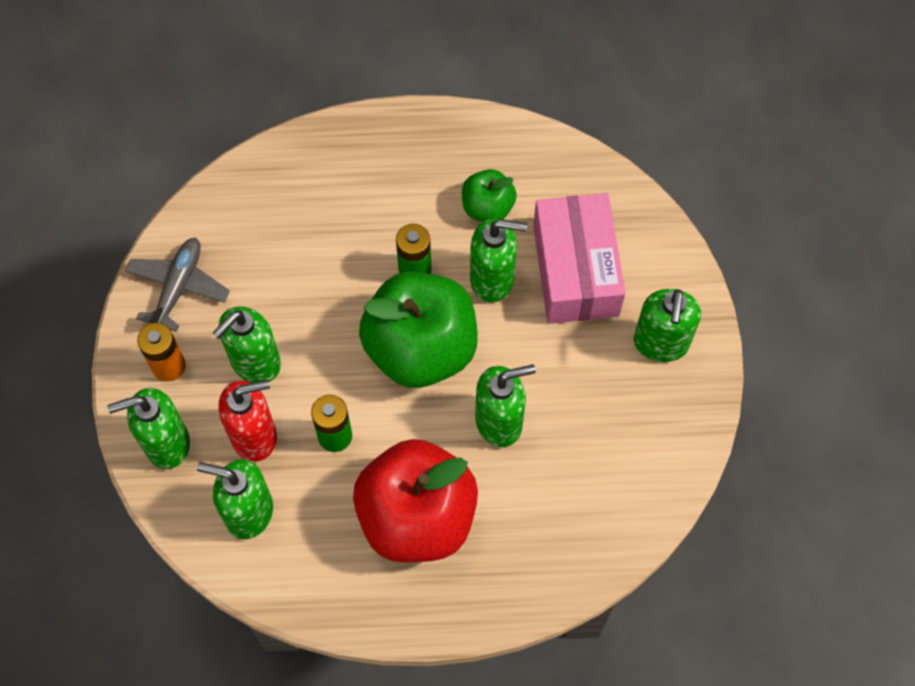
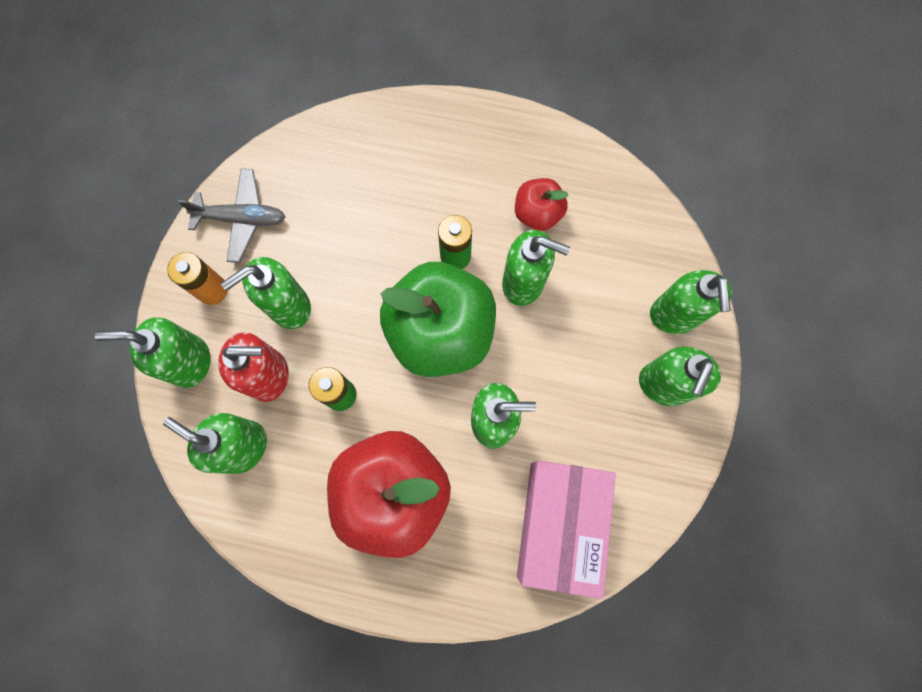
camera: 15 degrees right, 10 degrees up
grey plane [125,238,230,332] -> grey plane turned 60 degrees clockwise [178,169,285,263]
green apple [462,169,517,222] -> red apple [515,178,568,231]
pink box [533,193,626,324] -> pink box moved to [517,461,616,599]
none -> green soap dispenser [650,270,732,334]

